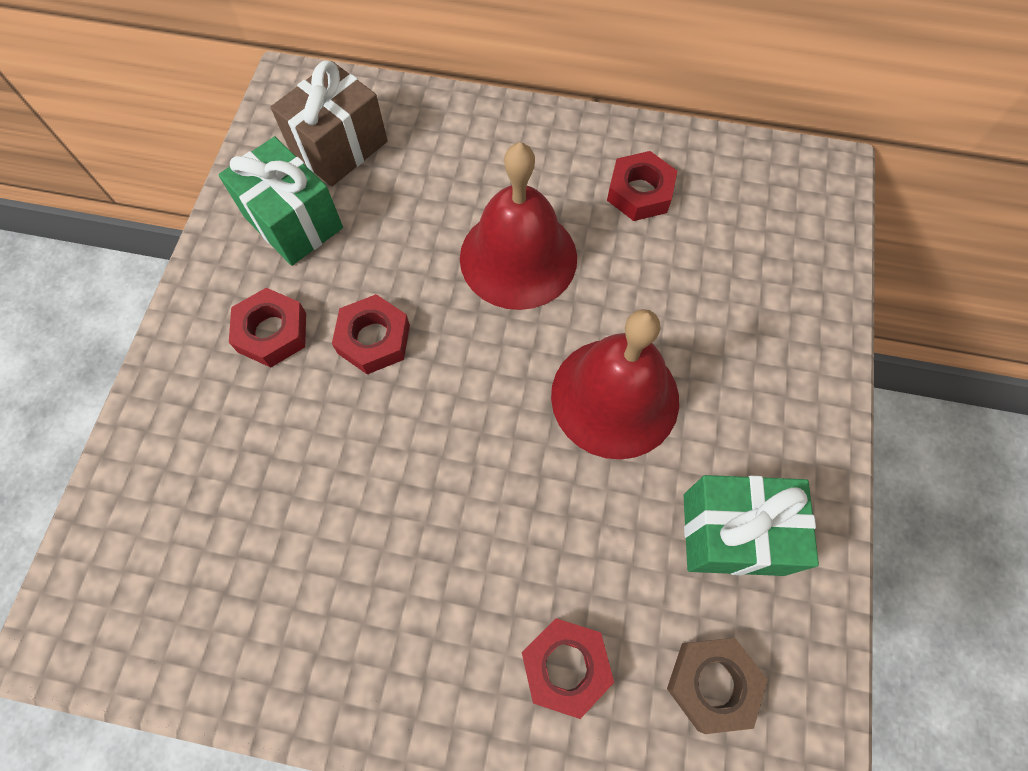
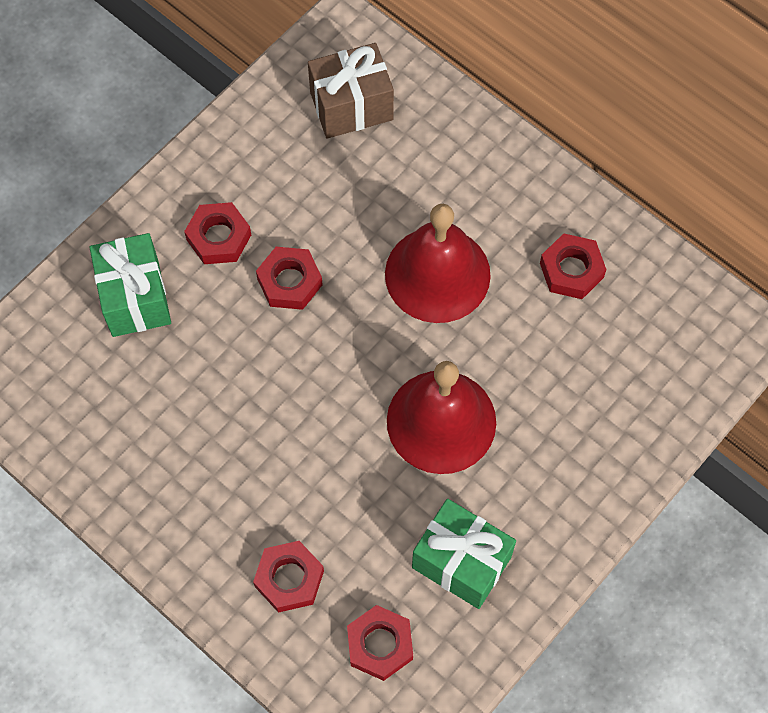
camera: 30 degrees right, 0 degrees up
green gift [218,136,343,266] -> green gift moved to [90,233,171,337]
brown nut [667,638,768,734] -> red nut [347,605,413,681]

